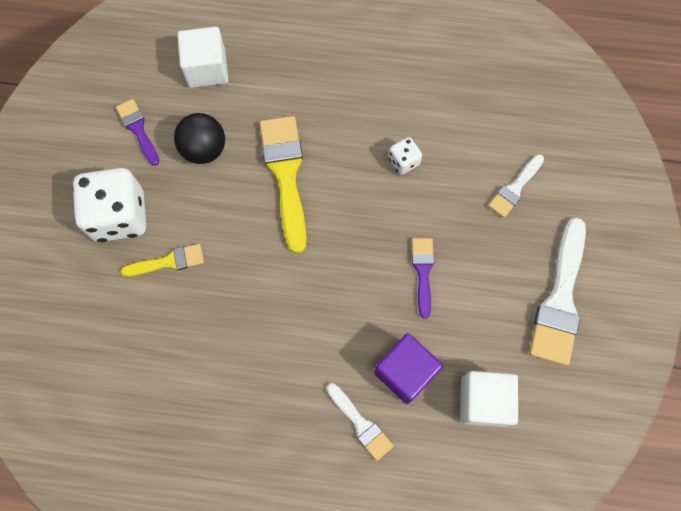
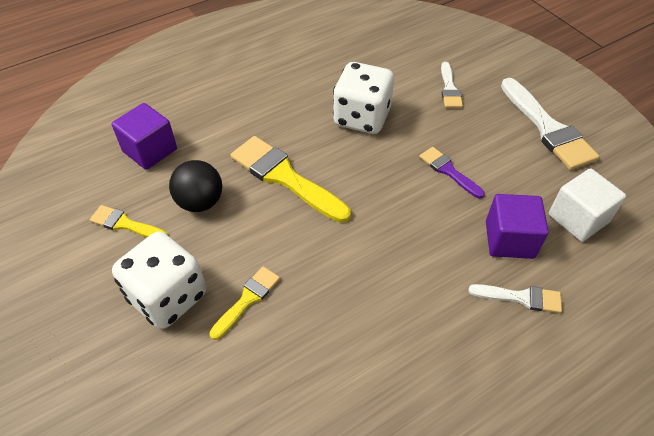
camera: 40 degrees left, 20 degrees down
purple brush [116,99,160,166] -> yellow brush [90,205,168,237]
white cube [177,27,229,88] -> purple cube [112,103,177,170]
white dice [388,137,422,175] -> white dice [333,62,394,134], size x2.13

